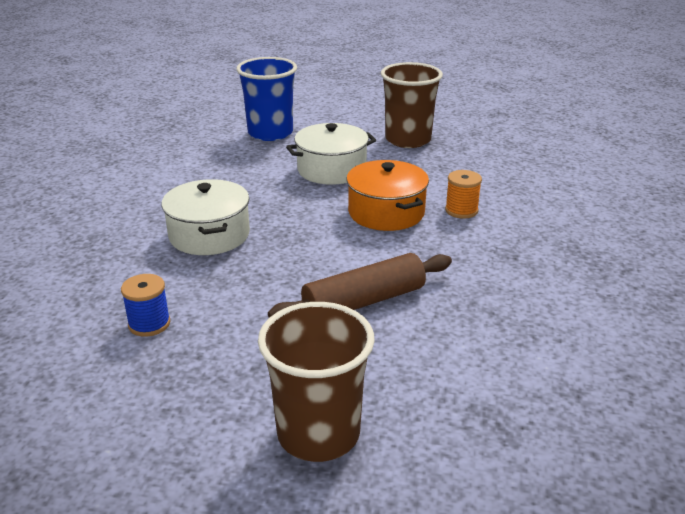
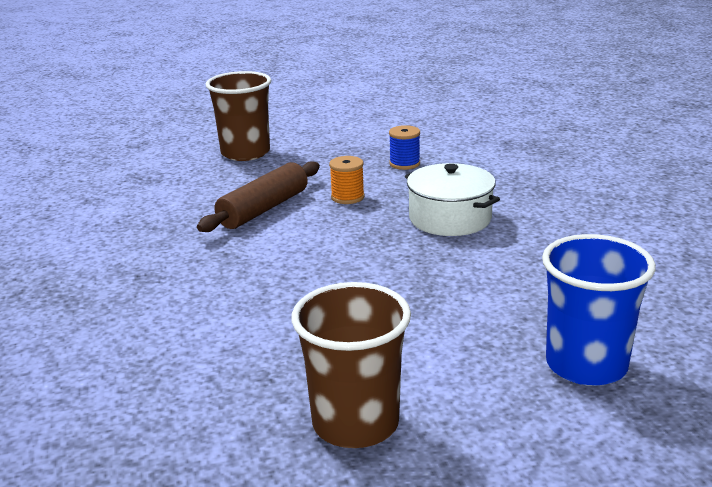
camera: 155 degrees right, 5 degrees down
white pot [286,123,376,185] -> none
orange pot [346,160,429,231] -> none
orange spool [445,170,482,219] -> orange spool moved to [329,156,365,204]

